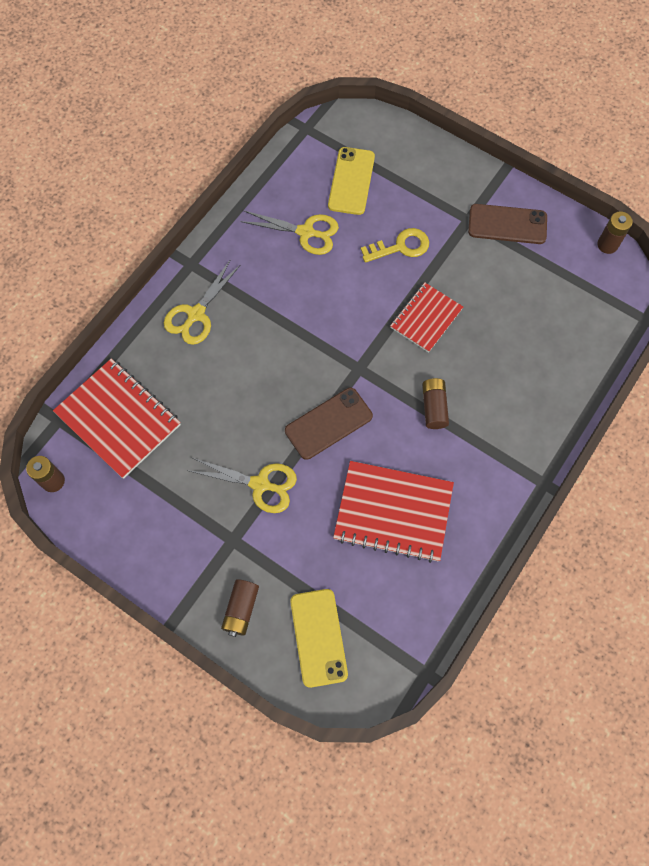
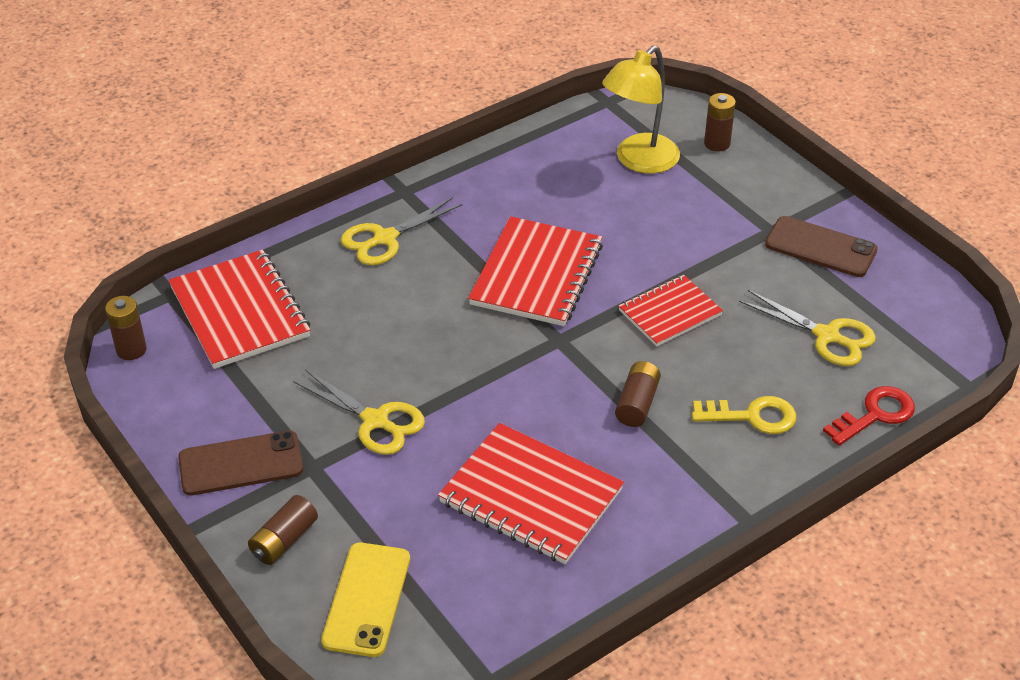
camera: 20 degrees right, 25 degrees down
yellow scissors [240,211,339,255] -> yellow scissors moved to [739,290,876,366]
brown phone [285,388,373,460] -> brown phone moved to [178,431,303,496]
yellow phone [328,147,375,215] -> yellow lamp [602,45,680,174]
yellow key [361,228,429,263] -> yellow key moved to [692,396,796,434]
brown battery [597,211,633,254] -> brown battery moved to [704,93,736,151]
none -> red notebook [468,216,603,326]
none -> red key [823,386,915,446]

